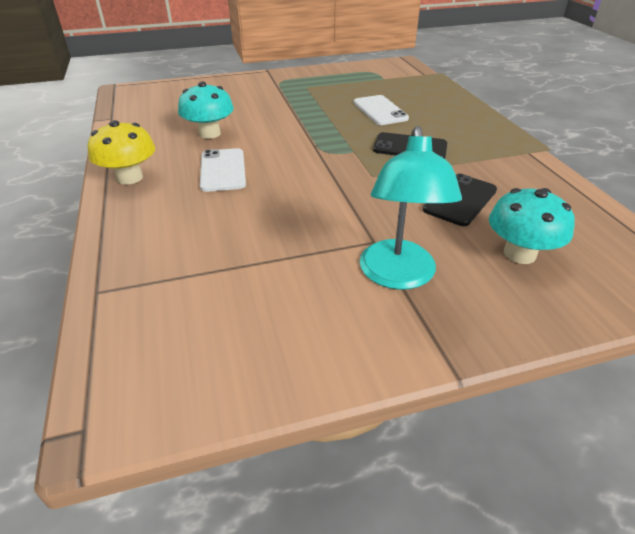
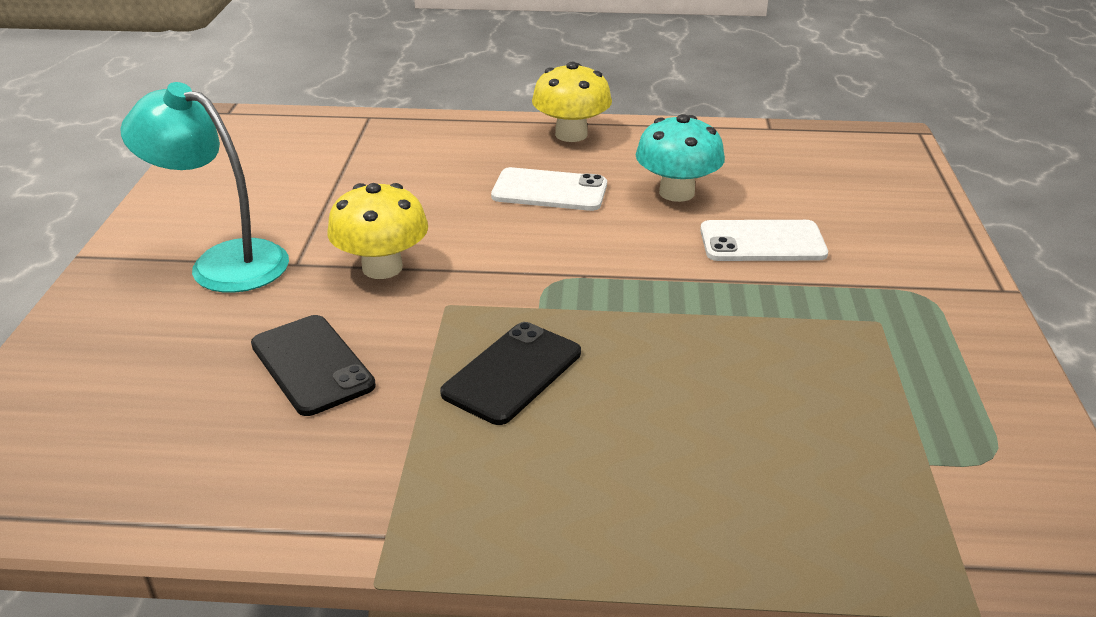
camera: 110 degrees right, 5 degrees down
white phone [354,95,409,125] -> white phone moved to [700,220,828,261]
turquoise mushroom [489,188,575,264] -> none
none -> yellow mushroom [327,183,428,279]

